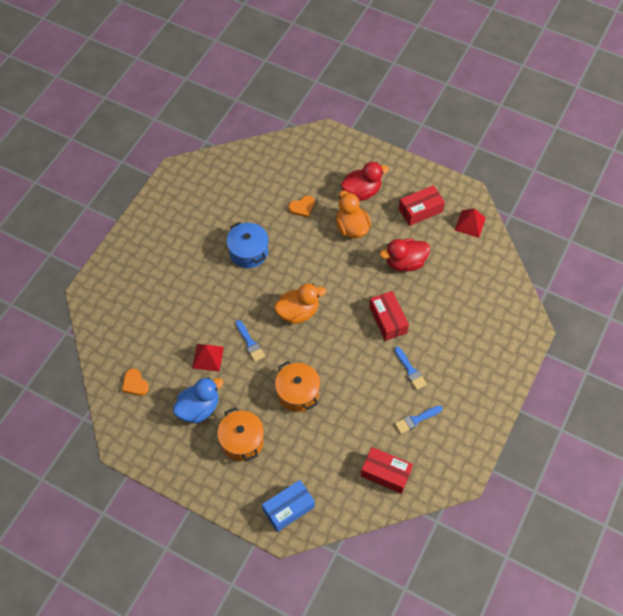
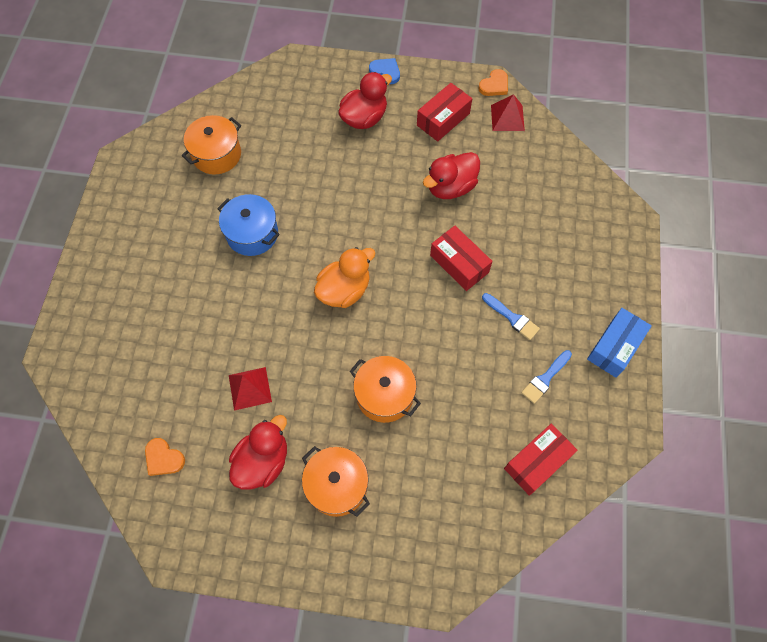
camera: 20 degrees left, 5 degrees up
blue duck [173,377,224,424] -> red duck [229,415,287,489]
blue brush [236,320,265,362] -> none
blue box [262,480,315,532] -> blue box moved to [587,308,652,378]
orange heart [288,196,315,218] -> orange heart moved to [478,69,508,96]
orange duck [336,191,371,238] -> none
red box [361,447,413,494] -> red box turned 45 degrees counterclockwise [504,424,578,496]
none -> orange pot [181,115,241,175]
none -> blue heart [369,58,400,84]

